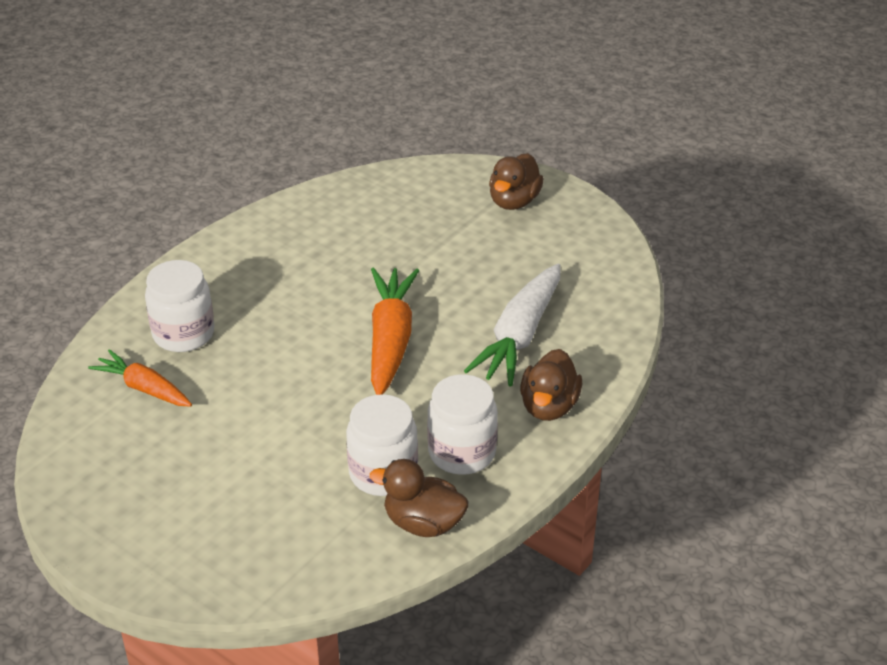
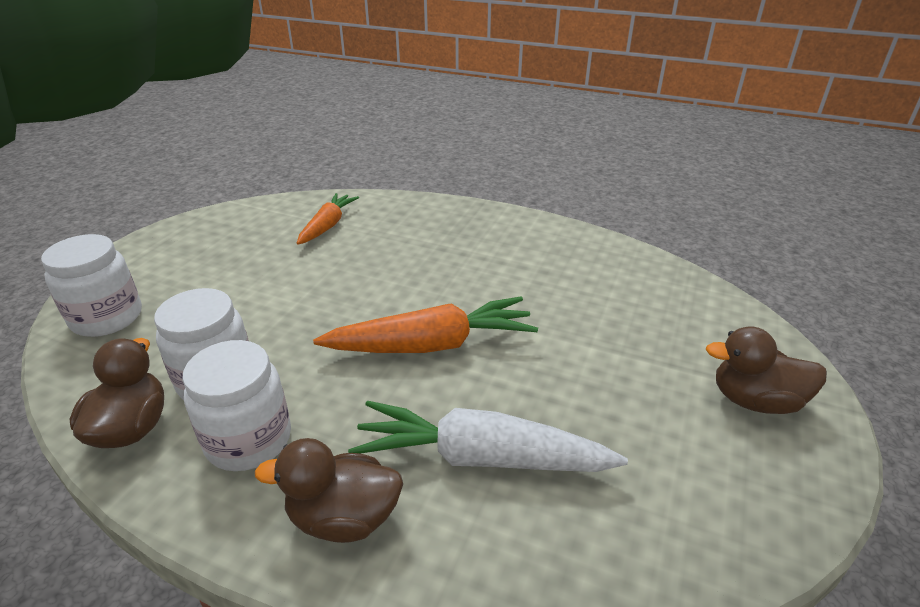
camera: 75 degrees right, 5 degrees down
white jar [145,260,214,352] -> white jar moved to [41,234,142,337]

